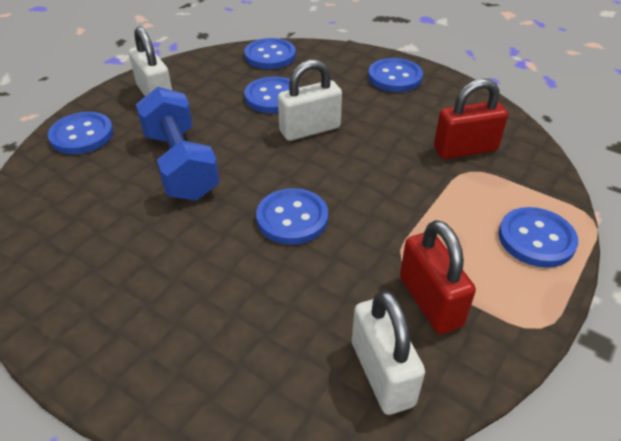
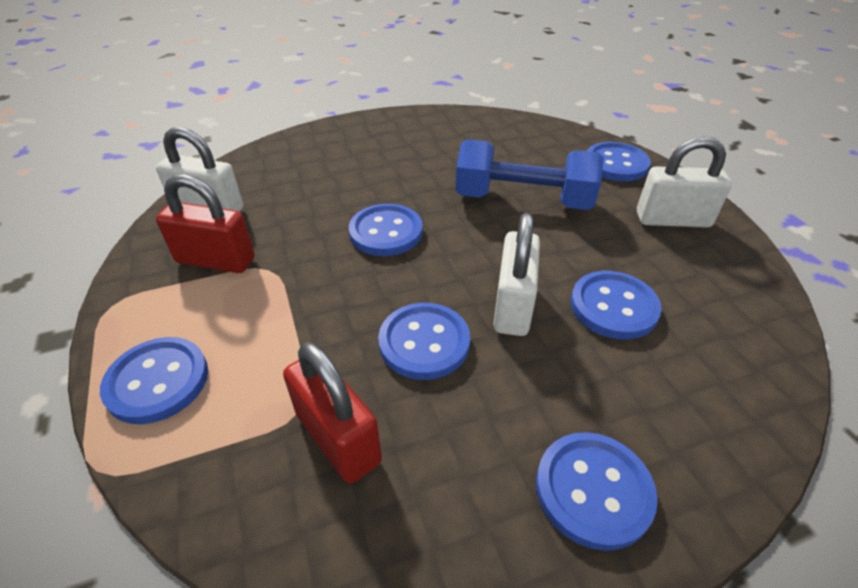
camera: 125 degrees right, 0 degrees up
blue button [244,38,296,69] -> blue button moved to [378,303,470,380]
red padlock [434,78,508,159] -> red padlock turned 60 degrees counterclockwise [283,342,382,484]

